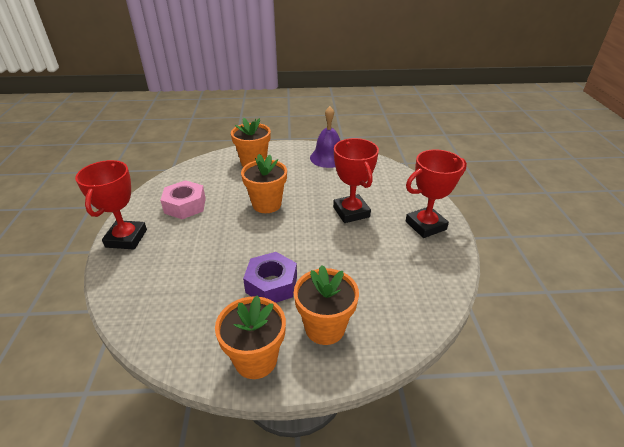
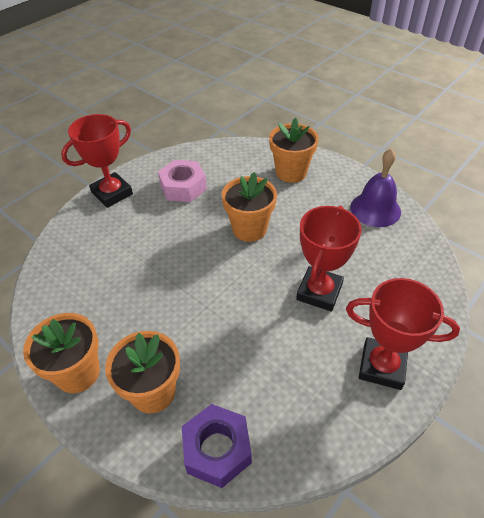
camera: 45 degrees right, 10 degrees up
purple nut [243,252,297,303] -> purple nut moved to [182,404,252,488]

